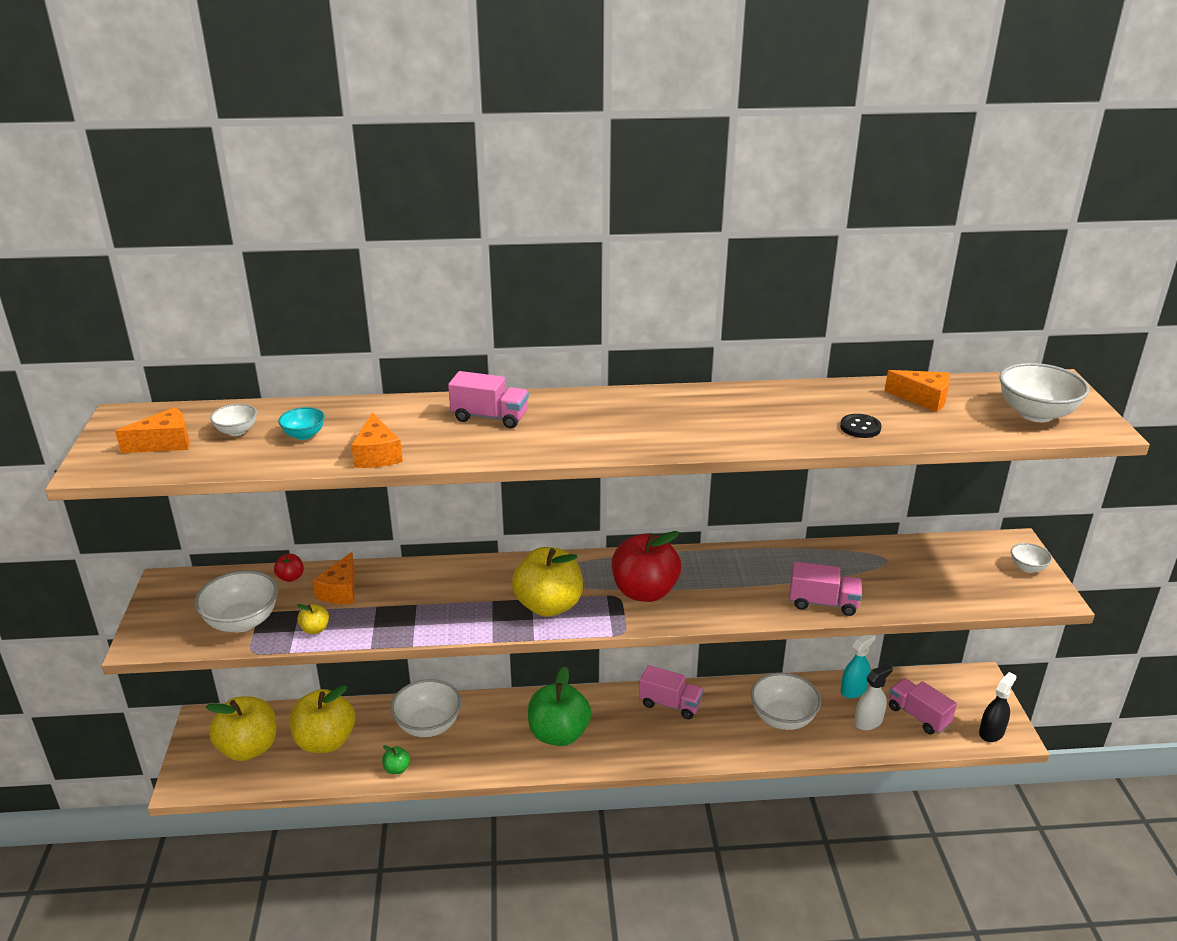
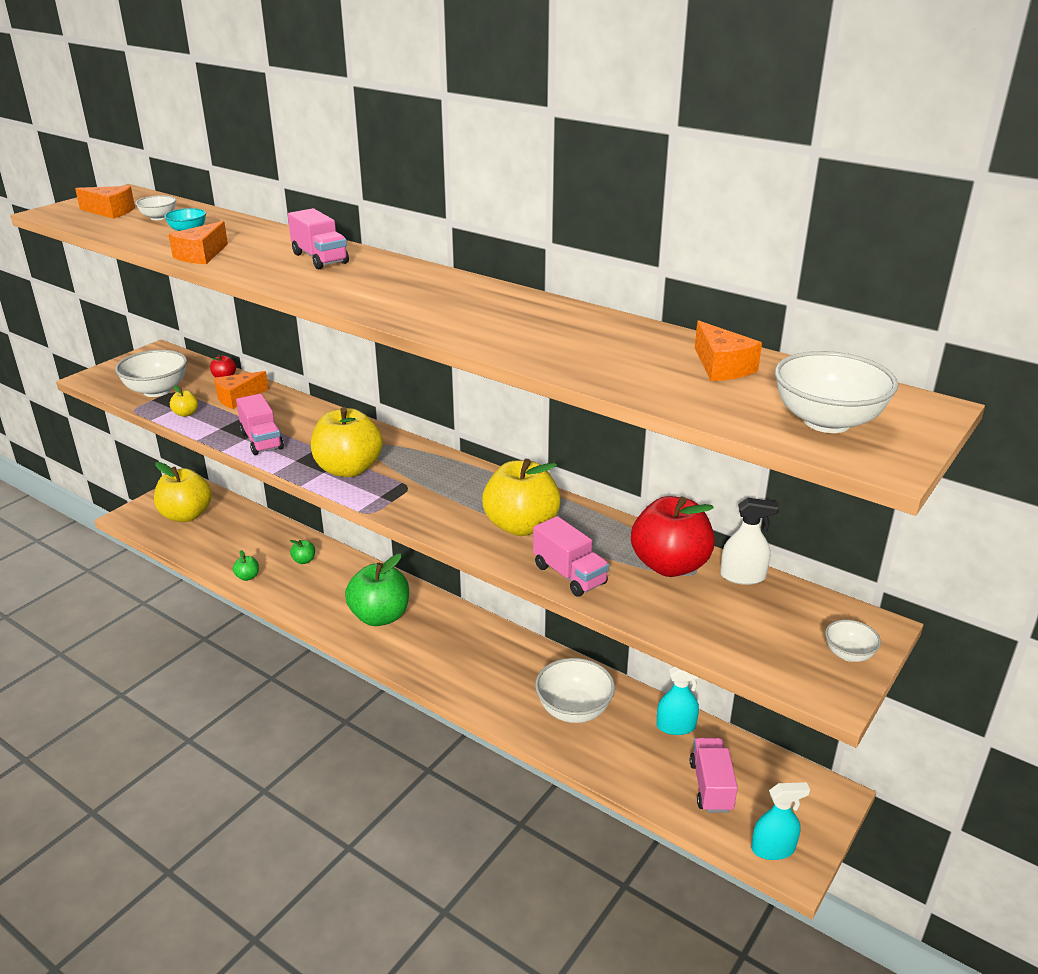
camera: 40 degrees right, 0 degrees up
yellow apple [290,685,355,753] -> yellow apple moved to [482,459,561,536]
white bowl [391,679,462,737] -> green apple [290,540,315,564]
red apple [612,531,681,602] -> red apple moved to [631,496,715,577]
pink truck [639,665,704,719] -> pink truck moved to [236,394,284,455]
black button [840,414,882,438] -> none
white spray bottle [854,664,893,730] -> white spray bottle moved to [720,498,779,585]
black spray bottle [979,672,1016,742] -> turquoise spray bottle [751,782,810,860]

